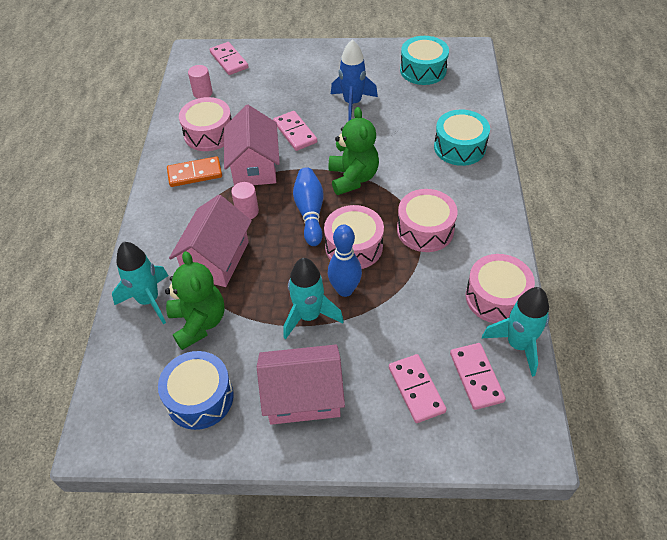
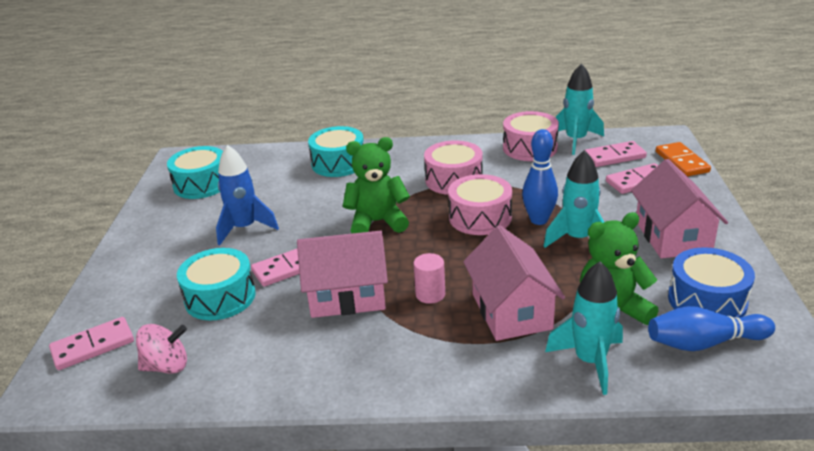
camera: 90 degrees left, 20 degrees down
orange domino [167,156,222,187] -> orange domino moved to [656,142,711,176]
pink house [169,195,252,287] -> pink house turned 60 degrees clockwise [463,225,565,341]
pink drum [179,97,231,151] -> none
pink cylinder [188,65,213,99] -> pink spinning top [136,324,187,374]
blue bowling pin [293,167,324,246] -> blue bowling pin moved to [648,306,775,351]
none -> turquoise drum [177,248,256,320]

